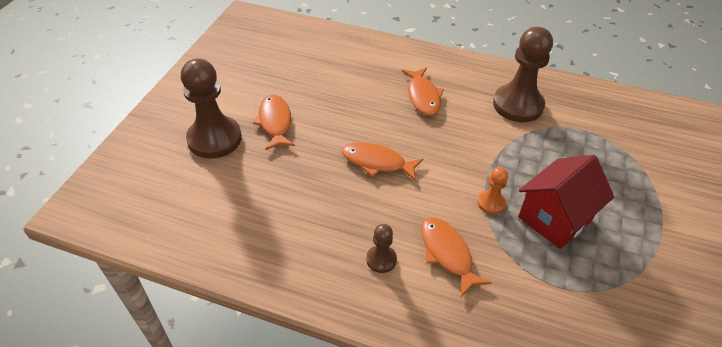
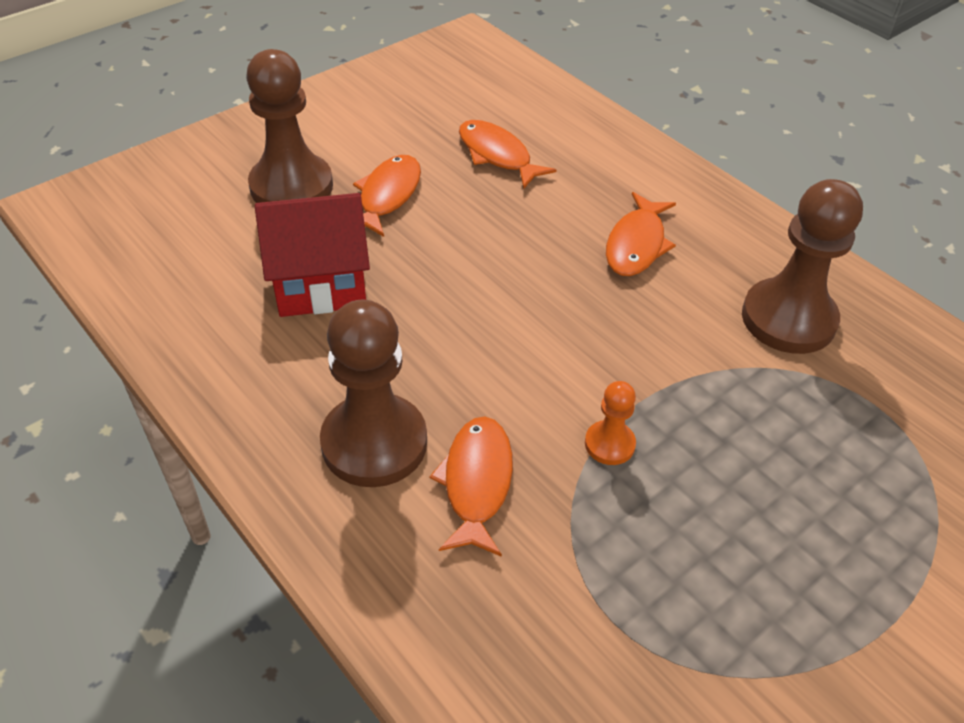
camera: 30 degrees right, 0 degrees up
orange fish [342,142,423,181] -> orange fish moved to [459,120,557,189]
brown pawn [366,224,397,273] -> brown pawn [320,300,427,487], size x2.08
red house [518,155,614,249] -> red house moved to [255,193,370,317]

